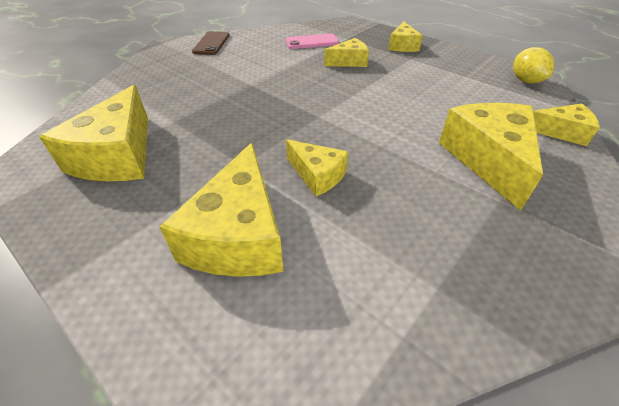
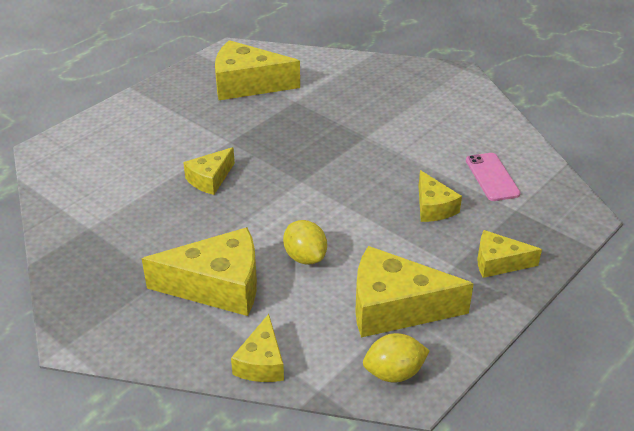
camera: 90 degrees right, 5 degrees down
yellow cheese [159,143,283,277] -> yellow cheese moved to [355,246,474,338]
brown phone [192,31,229,55] -> none
none -> yellow lemon [283,220,327,264]

